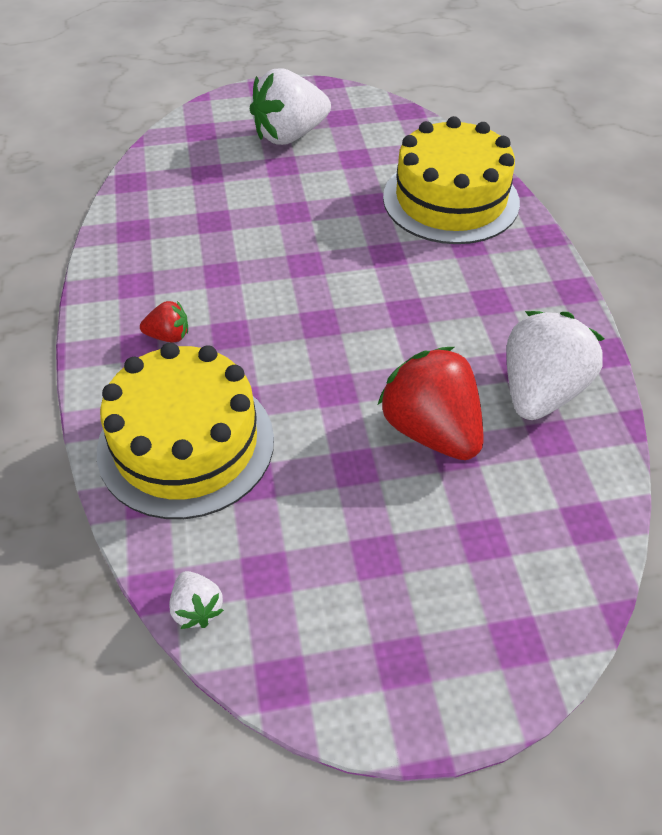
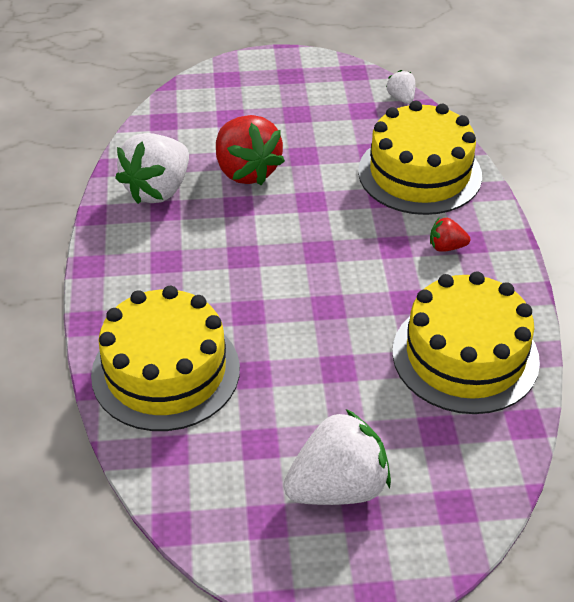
camera: 175 degrees left, 5 degrees down
none -> yellow cake [392,271,540,414]

